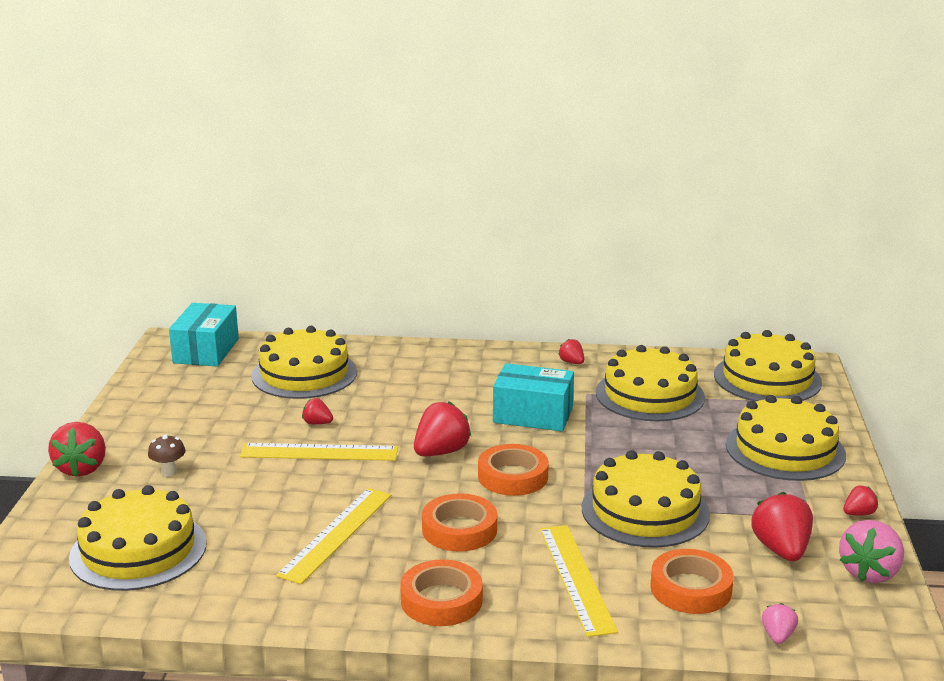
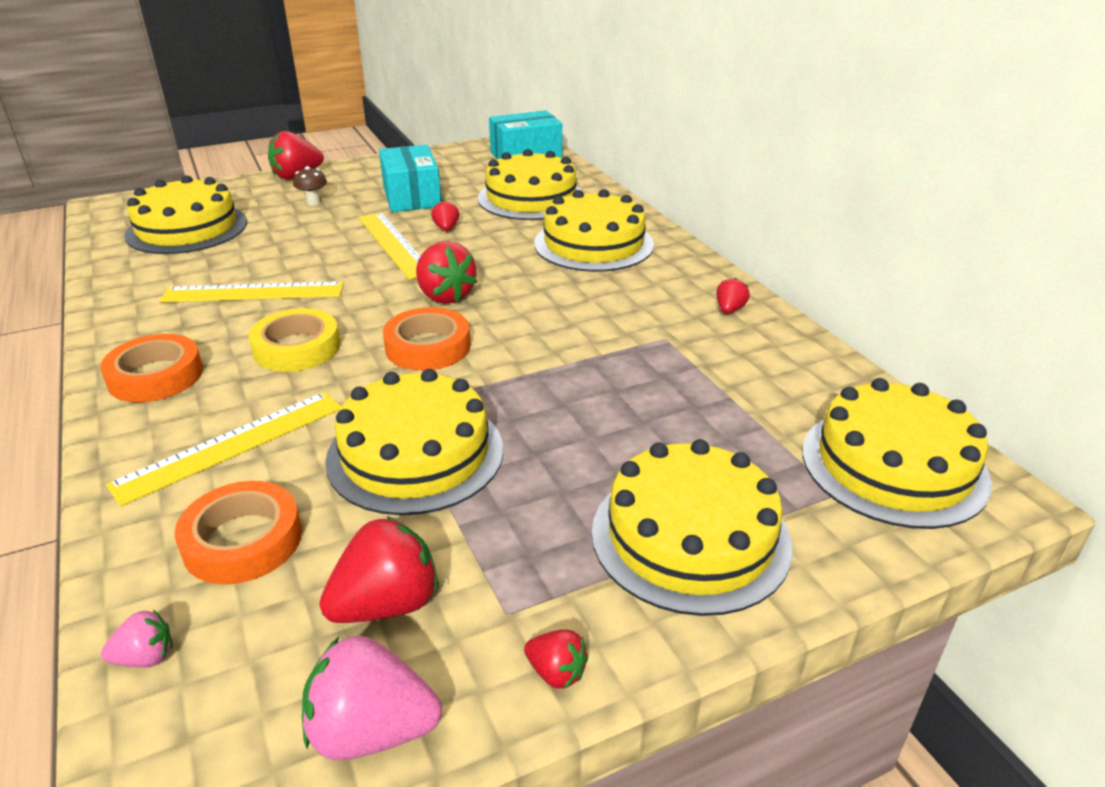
camera: 60 degrees right, 10 degrees up
red strawberry [414,402,471,456] -> red strawberry turned 45 degrees clockwise [416,241,477,304]
orange tape [422,493,497,552] -> yellow tape [248,308,340,372]
turquoise box [493,363,574,431] -> turquoise box moved to [379,145,441,212]
yellow cake [596,345,705,421] -> yellow cake moved to [534,189,654,272]

